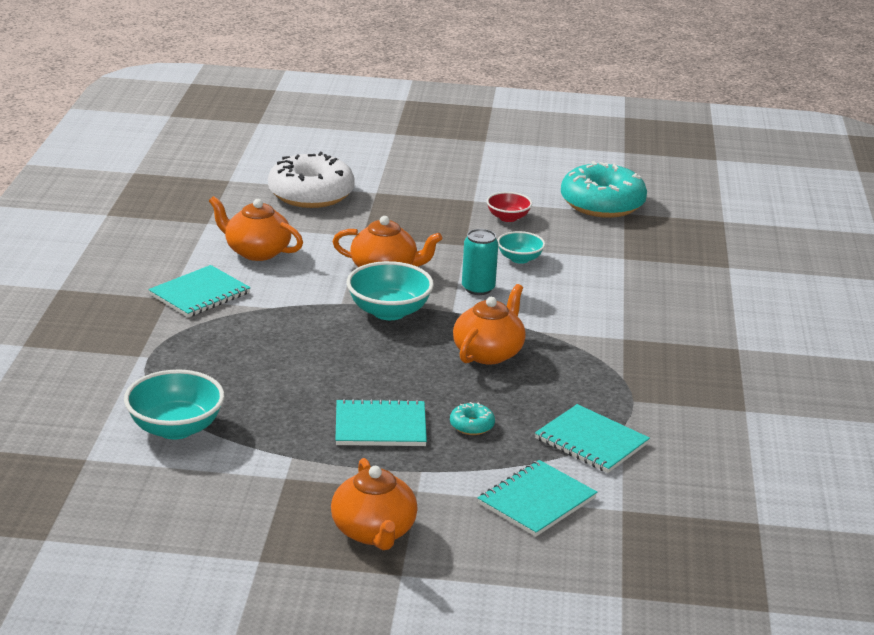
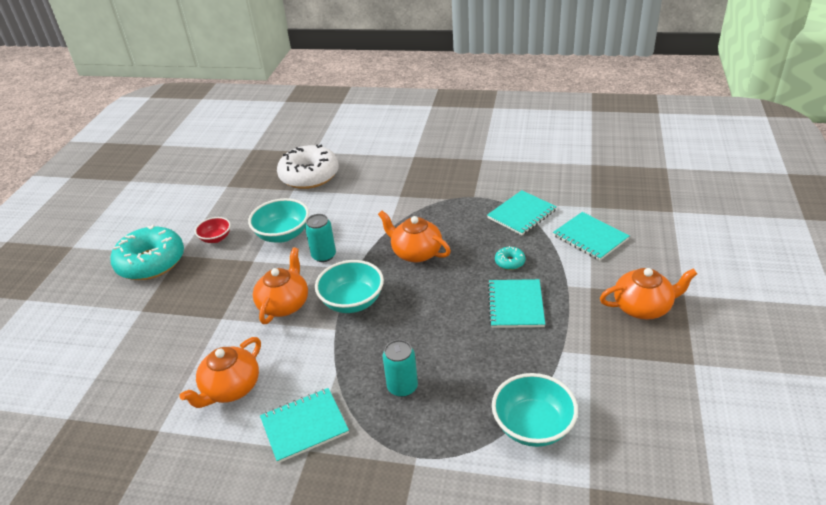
camera: 80 degrees left, 10 degrees up
turquoise notebook [148,265,251,318] -> turquoise notebook turned 75 degrees counterclockwise [260,388,349,463]
white donut [268,152,355,208] -> white donut moved to [277,144,339,189]
turquoise bowl [497,231,545,264] -> turquoise bowl [248,198,309,242], size x1.68
turquoise donut [561,161,647,218] -> turquoise donut moved to [110,225,184,280]
none -> turquoise can [383,340,418,397]

